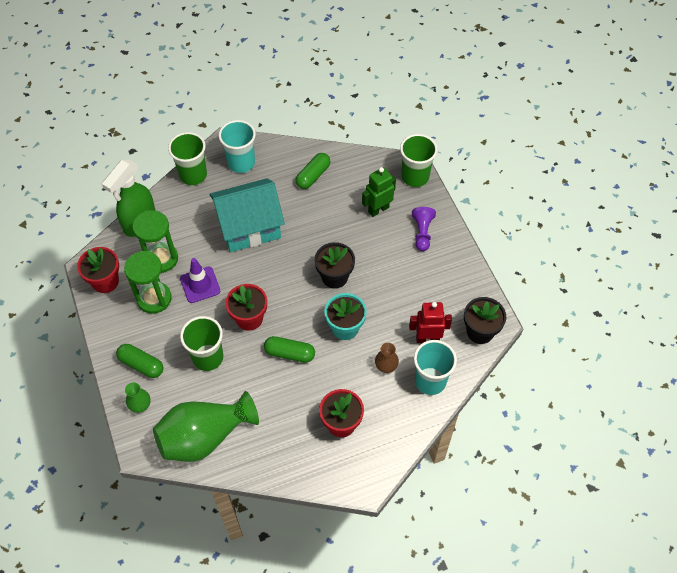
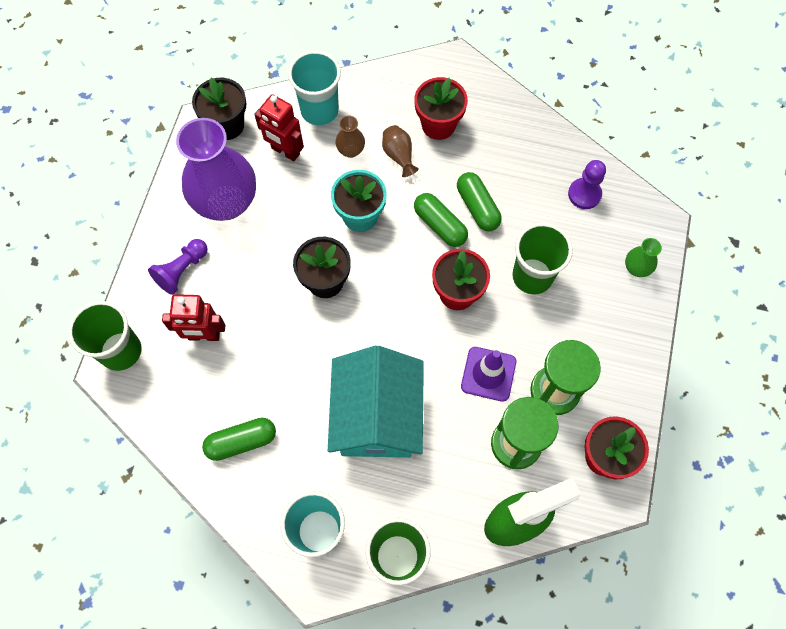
camera: 145 degrees left, 10 degrees up
green capsule [116,344,163,378] -> green capsule moved to [457,172,502,231]
green vase [153,391,259,462] -> purple pawn [568,160,606,209]
turquoise house [209,178,285,252] -> turquoise house turned 75 degrees clockwise [328,346,424,458]
green robot [362,167,396,217] -> red robot [162,294,225,341]
none -> purple vase [176,118,256,221]
none -> brown vase [382,125,419,177]

